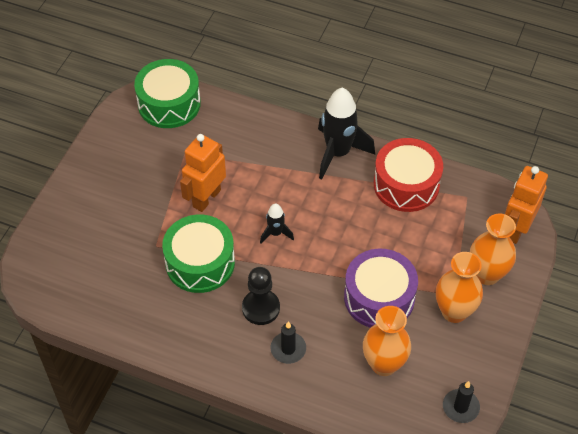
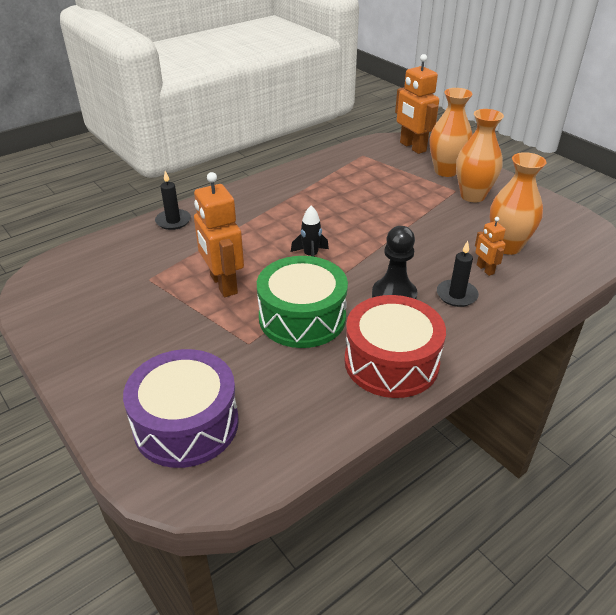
camera: 60 degrees left, 15 degrees down
green drum [134,59,201,128] -> none
black rocket [318,87,375,180] -> none
purple drum [344,249,418,328] -> purple drum moved to [123,349,239,468]
red drum [374,138,443,212] -> red drum moved to [344,295,446,398]
black candle [443,381,480,423] -> black candle moved to [155,171,191,230]
none -> orange robot [475,217,506,276]

